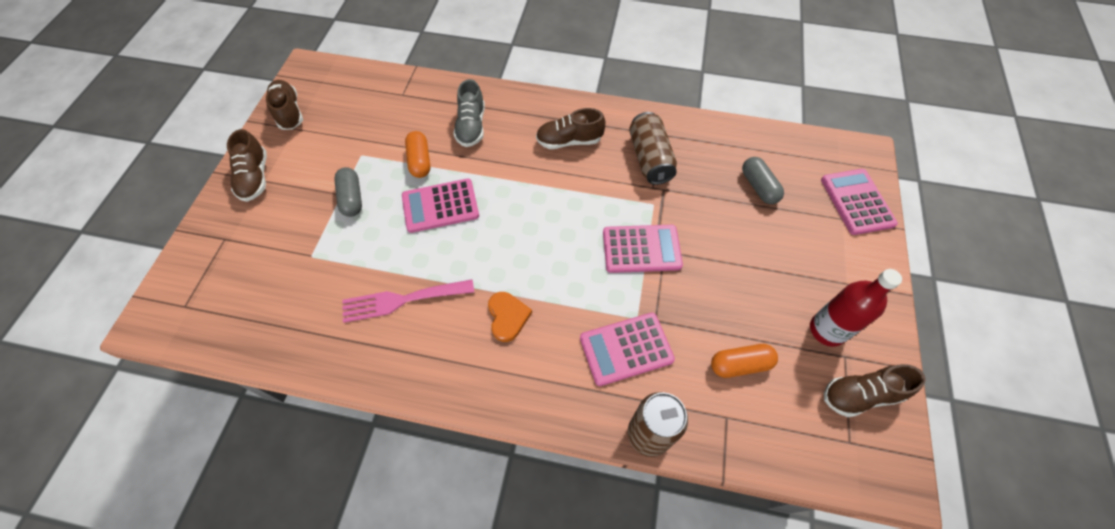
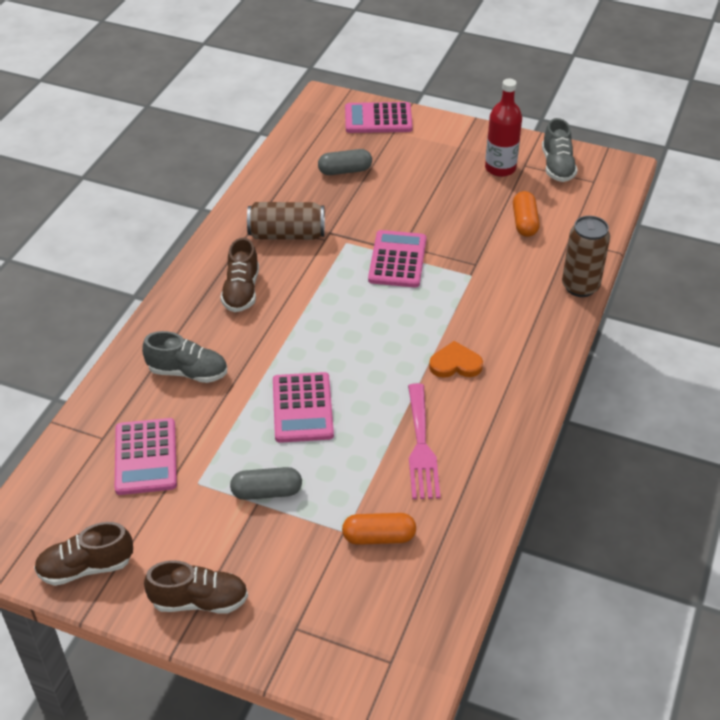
camera: 80 degrees left, 15 degrees down
orange capsule [405,131,430,178] -> orange capsule moved to [342,513,416,545]
pink calculator [580,313,675,386] -> pink calculator moved to [115,418,177,495]
brown shoe [824,364,926,417] -> grey shoe [542,118,578,182]

